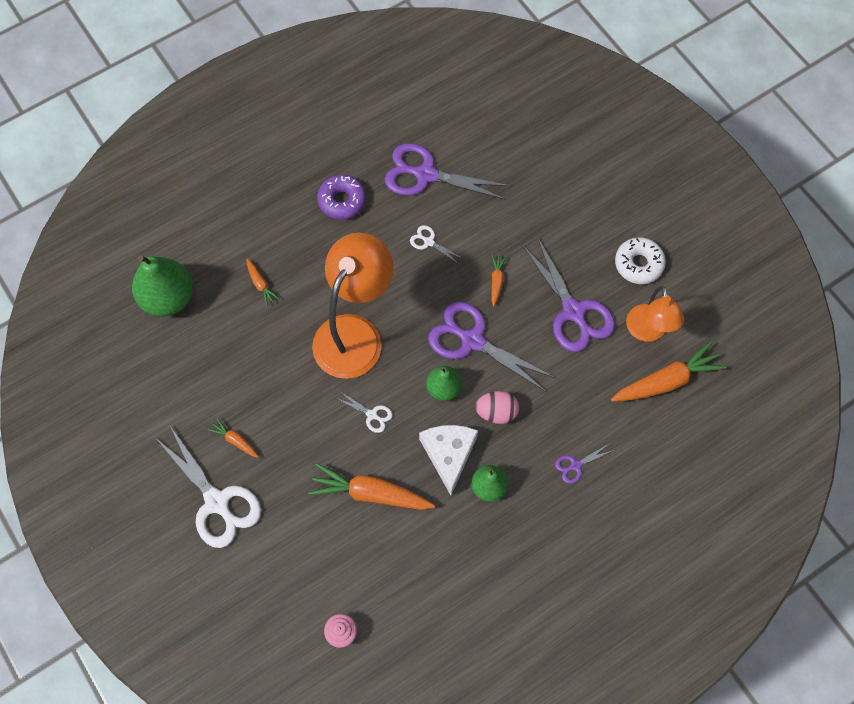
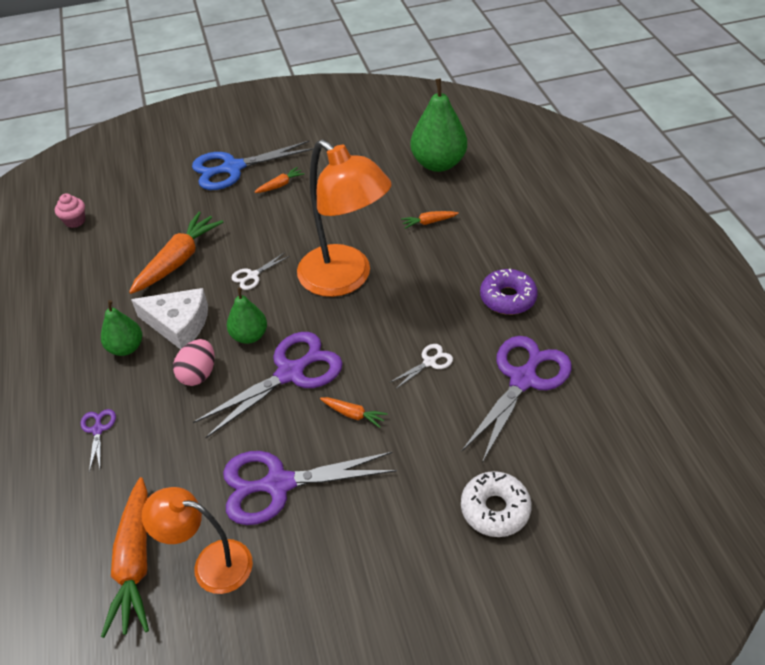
camera: 110 degrees right, 20 degrees down
white scissors [156,426,261,548] -> blue scissors [192,141,314,190]
white donut [615,237,666,284] -> white donut moved to [461,471,532,537]

